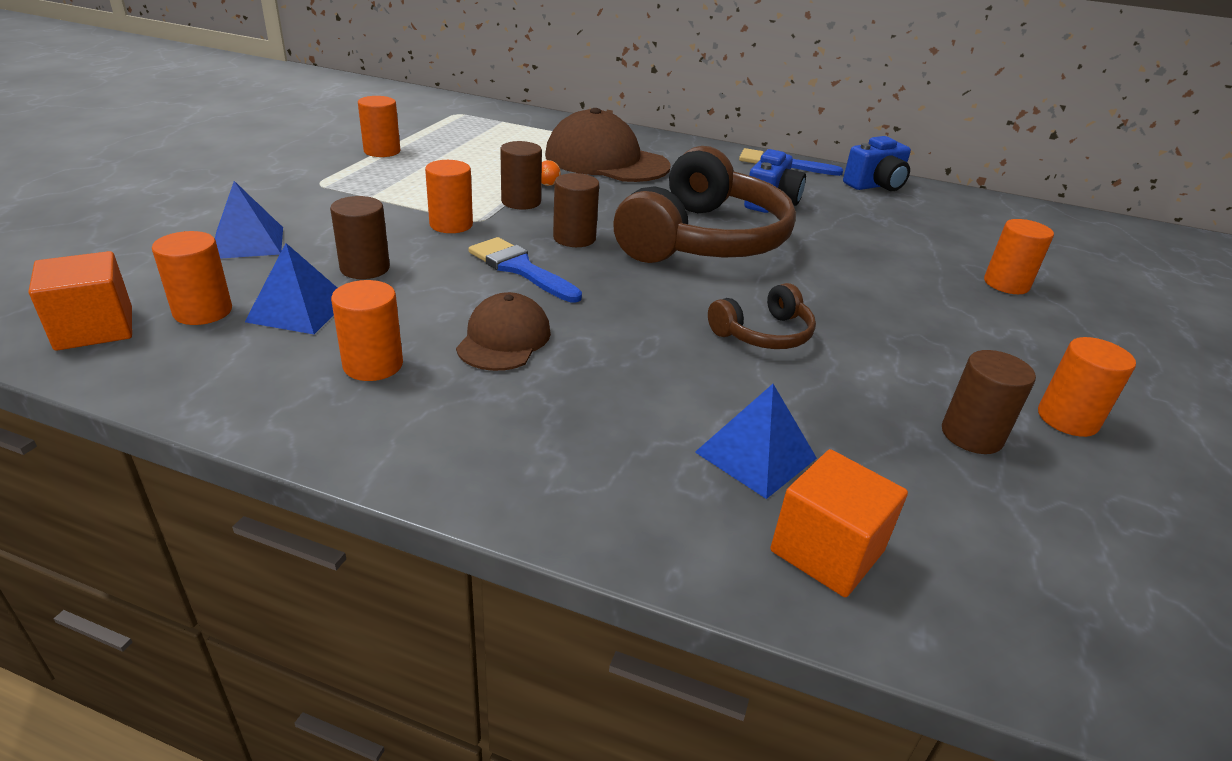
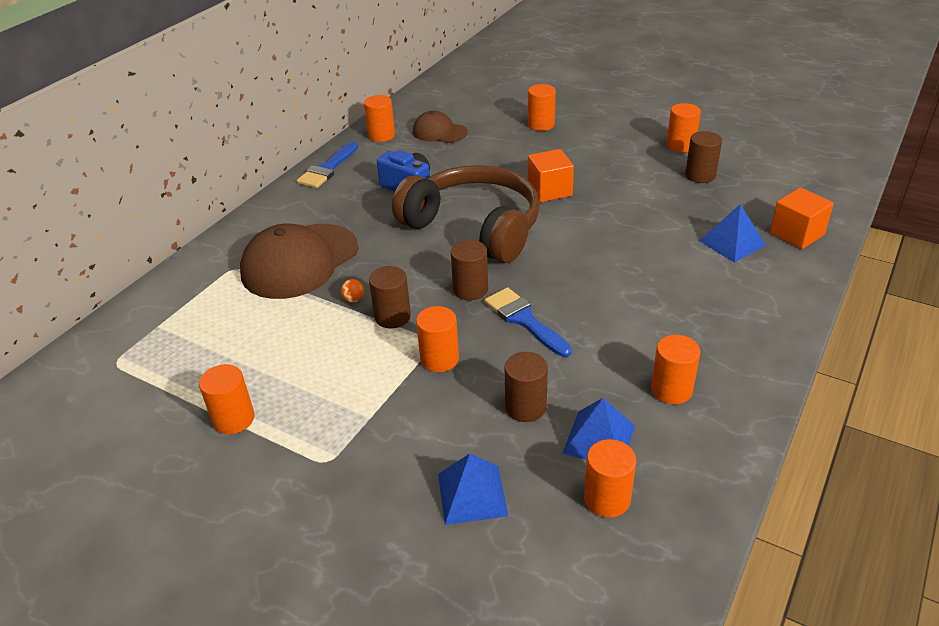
camera: 75 degrees left, 5 degrees up
orange cube [29,251,132,351] -> orange cube moved to [528,149,574,202]
brown cap [456,292,551,371] -> brown cap moved to [413,111,468,143]
blue brush [469,237,582,302] -> blue brush turned 90 degrees clockwise [484,287,572,357]
brown headphones [708,283,816,349] -> none
blue camera [843,136,911,191] -> orange cylinder [364,95,395,142]

